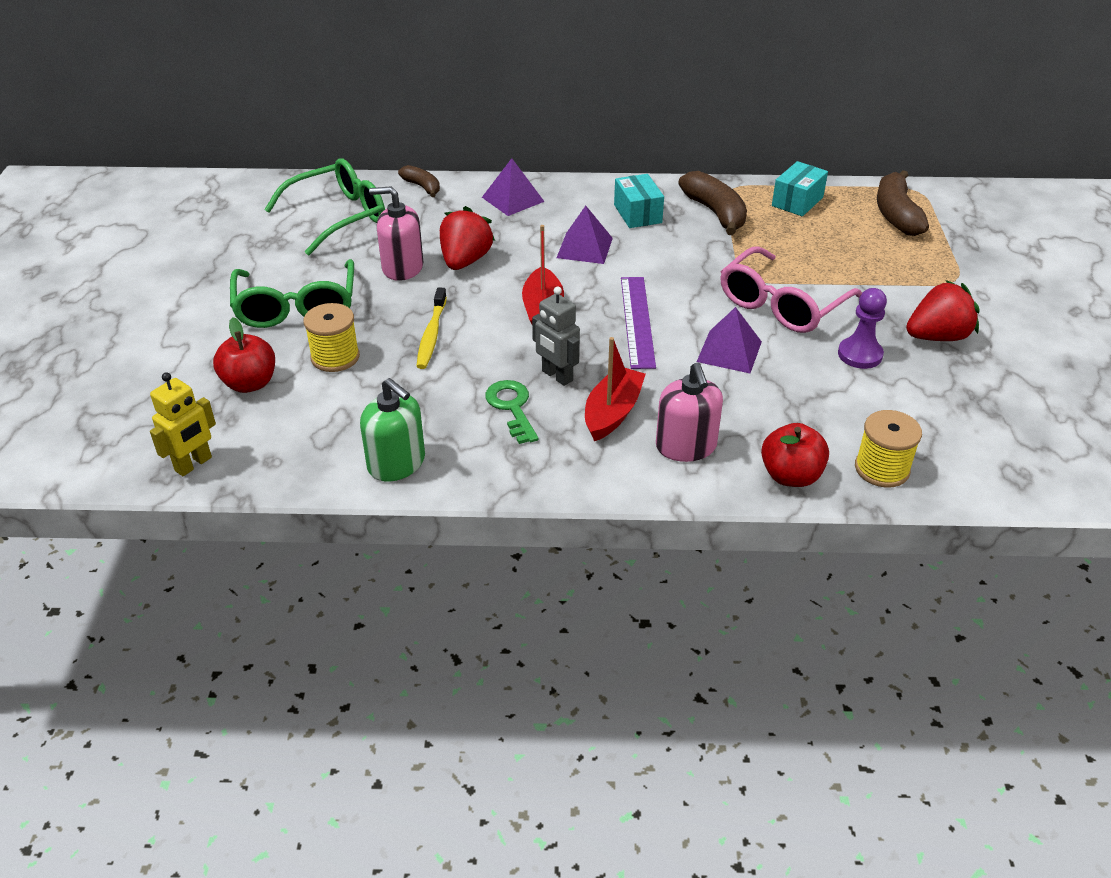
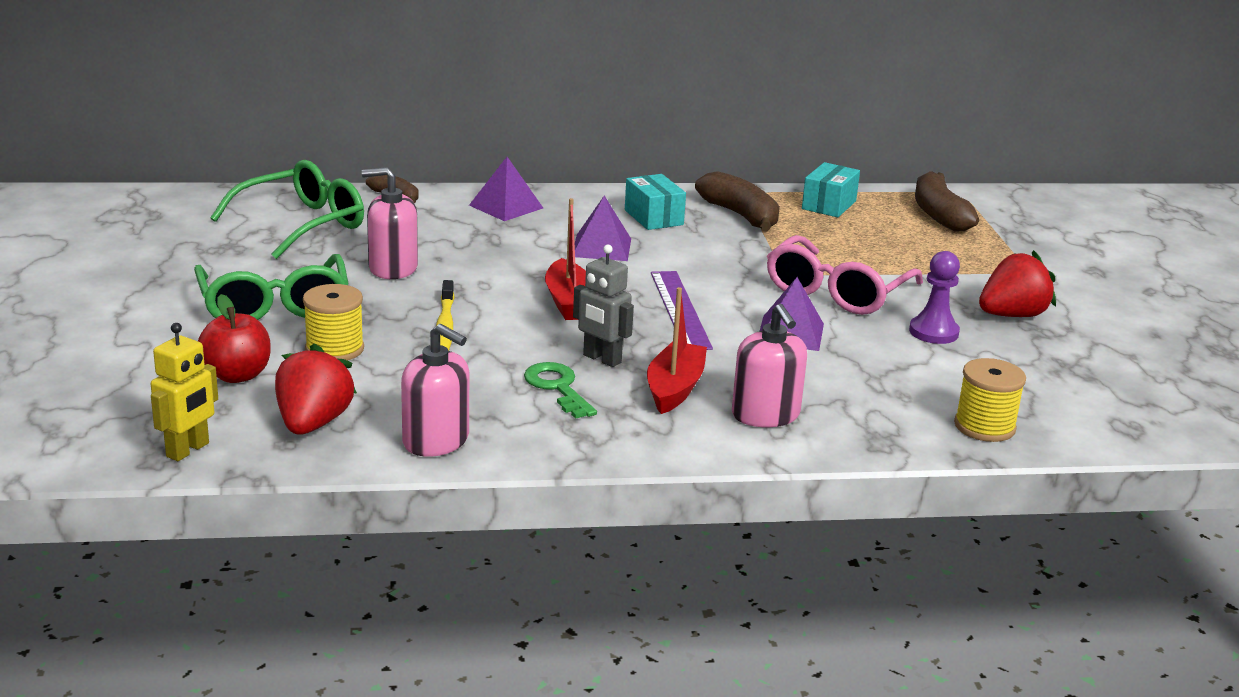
camera: 10 degrees left, 15 degrees down
green soap dispenser [360,378,425,482] -> pink soap dispenser [401,324,469,457]
red strawberry [440,206,495,270] -> red strawberry moved to [275,344,357,435]
red apple [761,423,829,487] -> none

